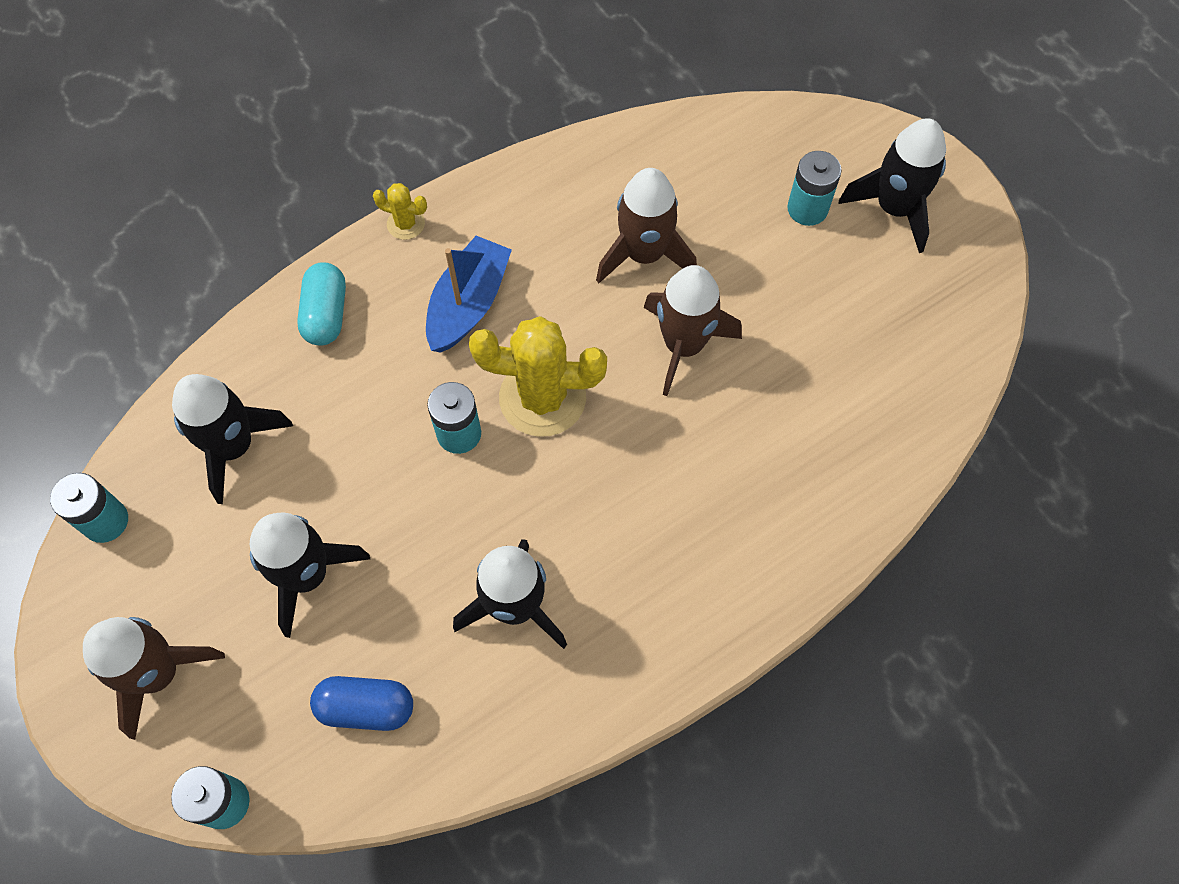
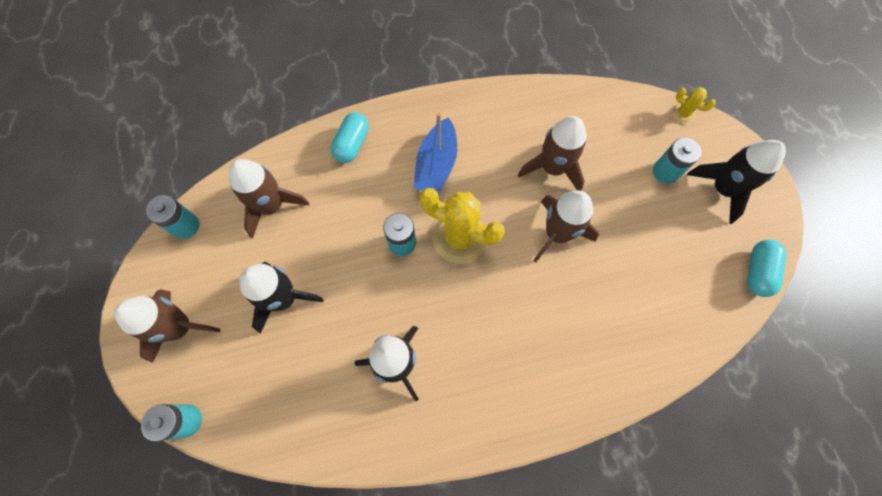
camera: 20 degrees right, 5 degrees up
black rocket [172,374,293,504] -> brown rocket [229,159,309,239]
blue capsule [310,676,413,731] -> none
yellow cactus [373,183,427,240] -> yellow cactus moved to [672,87,716,124]
blue boat [426,236,512,353] -> blue boat turned 150 degrees clockwise [413,113,457,195]
none -> turquoise capsule [747,240,786,297]

